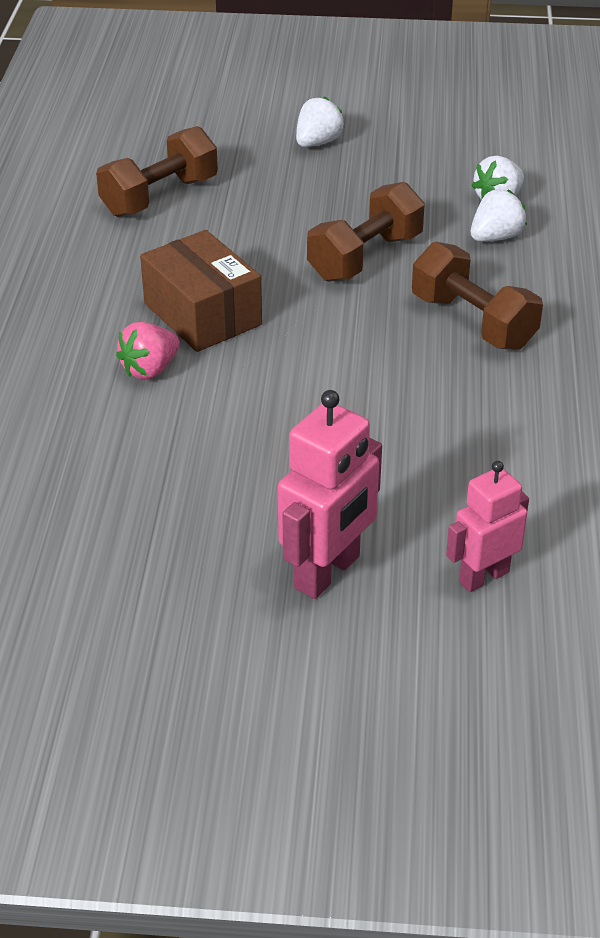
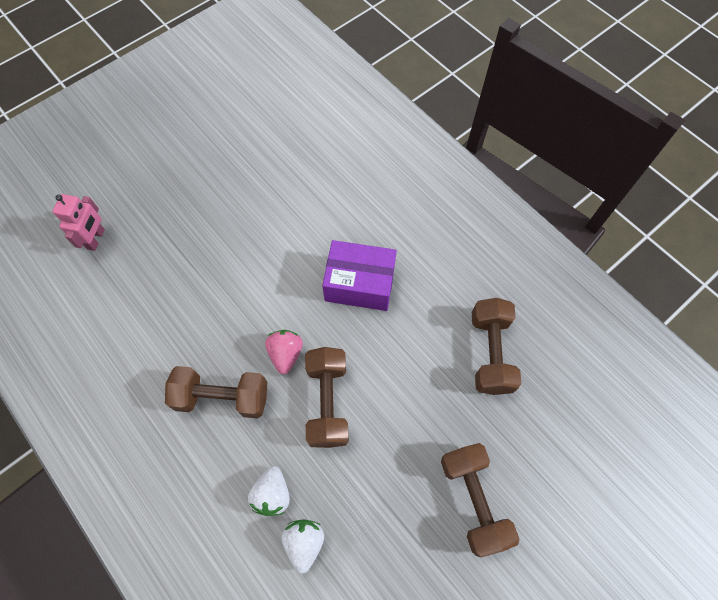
camera: 135 degrees right, 25 degrees up
pink strawberry [116,322,180,379] -> pink strawberry moved to [265,330,303,374]
brown box [140,230,262,352] -> purple box [322,240,397,311]
pink robot [278,390,382,599] -> none
white strawberry [296,96,345,147] -> brown dumbbell [441,443,520,557]

